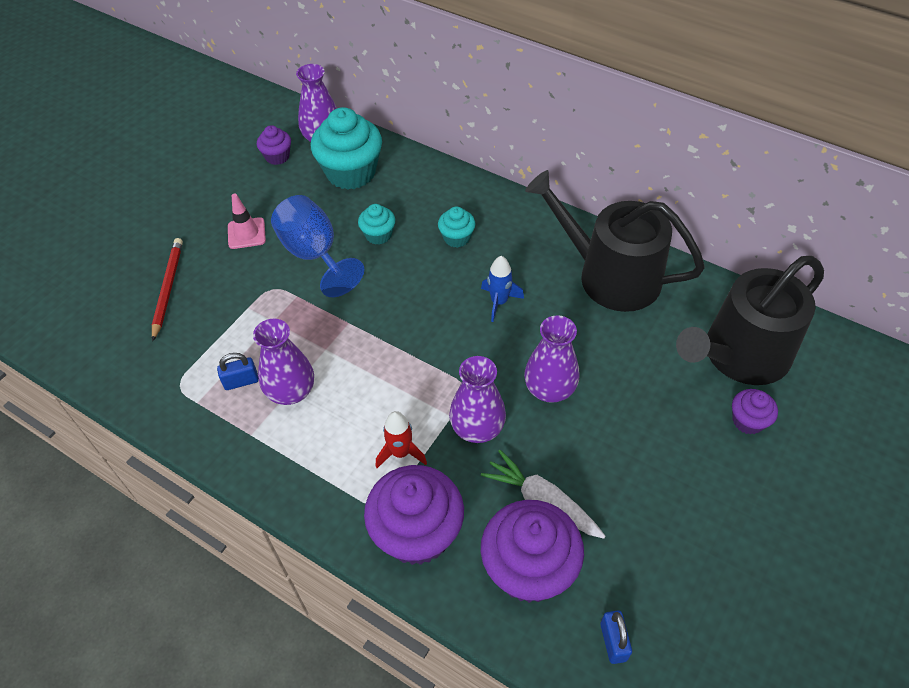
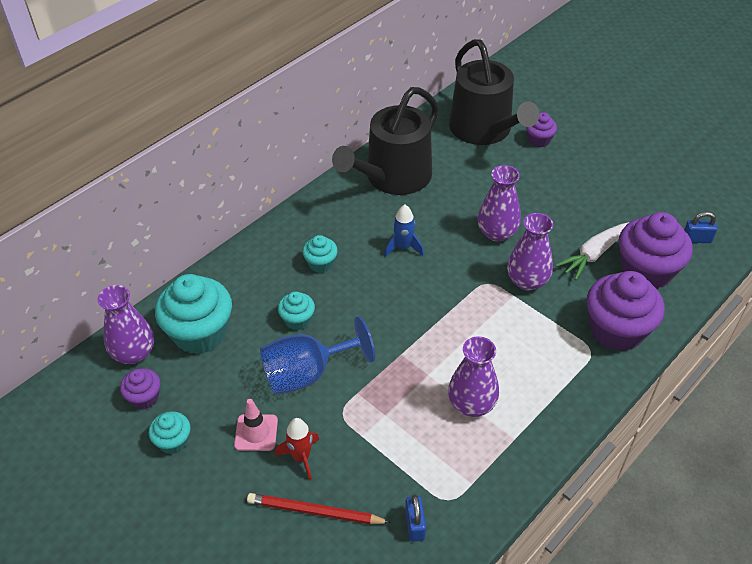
camera: 80 degrees left, 5 degrees down
blue padlock [217,353,259,390] -> blue padlock moved to [405,495,426,542]
red rocket [376,411,427,468] -> red rocket moved to [275,418,319,480]
none -> turquoise cupcake [149,411,190,454]

